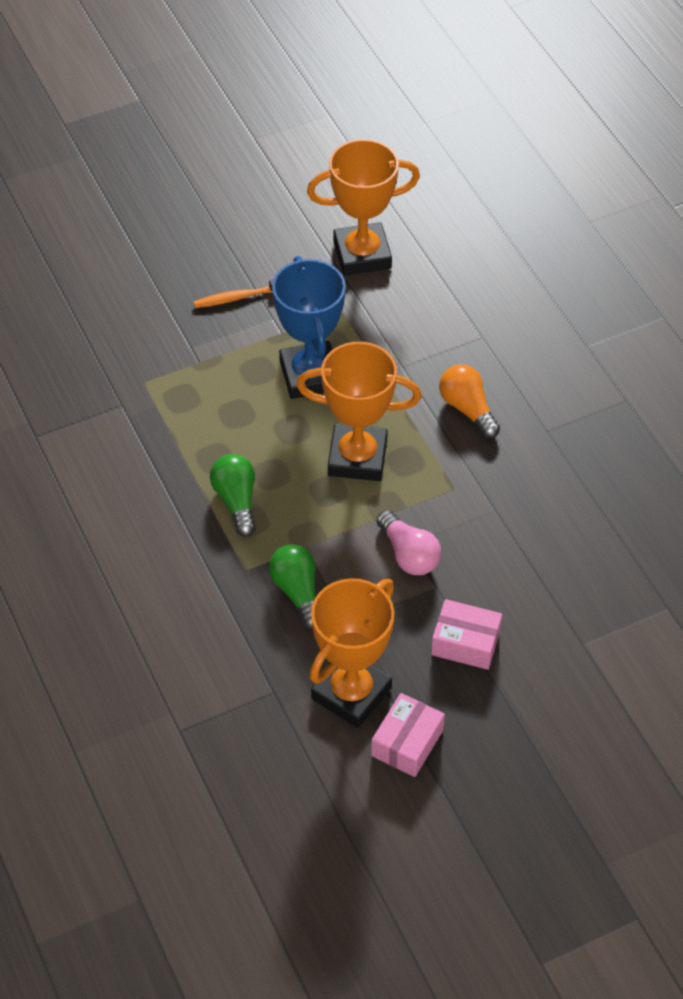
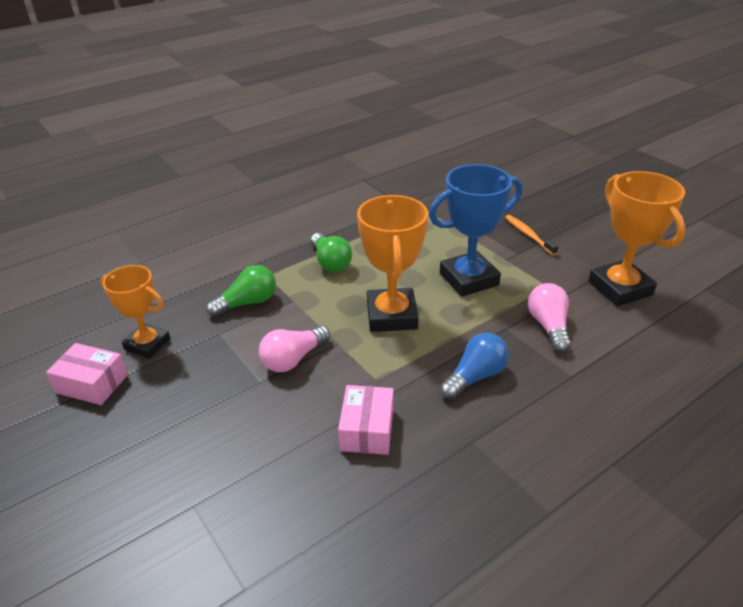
camera: 80 degrees right, 15 degrees down
green light bulb [210,454,256,537] -> green light bulb turned 90 degrees clockwise [311,233,352,272]
orange trophy [310,578,394,728] -> orange trophy [101,265,170,359], size x0.66
pink box [431,599,502,670] -> pink box moved to [338,385,394,455]
orange light bulb [439,364,500,438] -> blue light bulb [440,333,509,399]
none -> pink light bulb [528,283,571,353]

